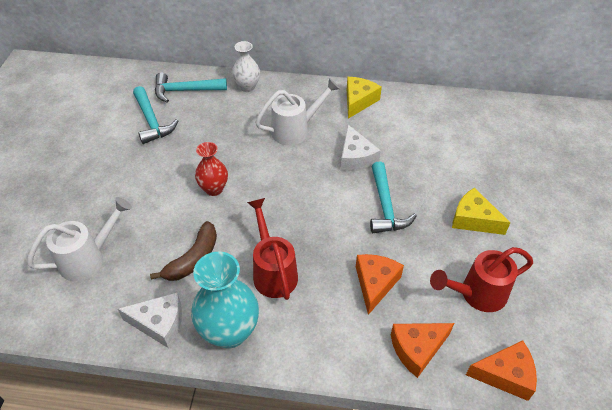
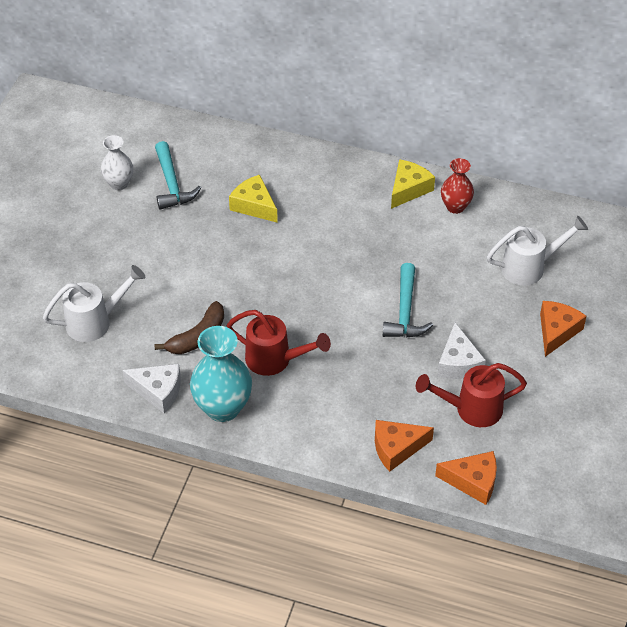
camera: 10 degrees right, 0 degrees up
turquoise hammer [155,73,227,103] -> none
red vase [195,142,228,196] -> red vase moved to [441,158,474,214]
white vase [232,41,260,92] -> white vase moved to [101,135,133,190]
red watering can [247,198,298,300] -> red watering can turned 120 degrees clockwise [226,310,331,376]
white watering can [255,78,340,145] -> white watering can moved to [487,216,588,285]
white cheese [341,125,381,171] -> white cheese moved to [437,322,486,379]
orange cheese [356,254,404,315] -> orange cheese moved to [540,301,586,357]
yellow cheese [452,188,511,235] -> yellow cheese moved to [229,175,278,223]

